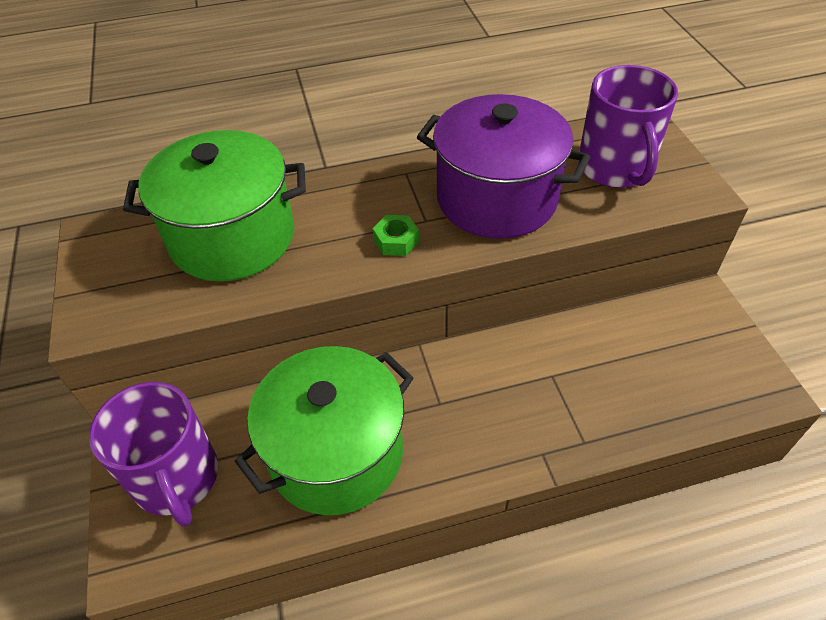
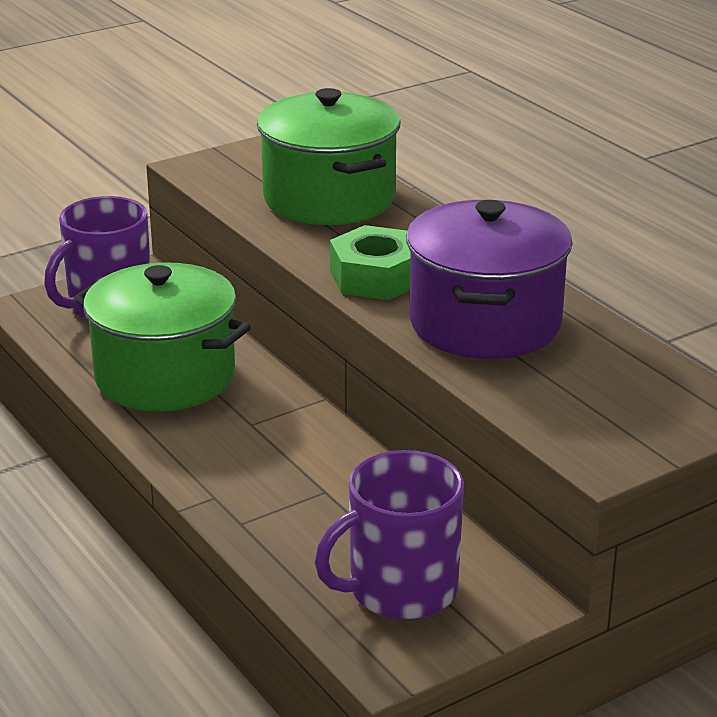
camera: 70 degrees right, 20 degrees down
green nut [373,215,419,256] -> green nut [330,225,411,300], size x1.84
purple mug [578,65,678,188] -> purple mug moved to [315,450,464,620]

